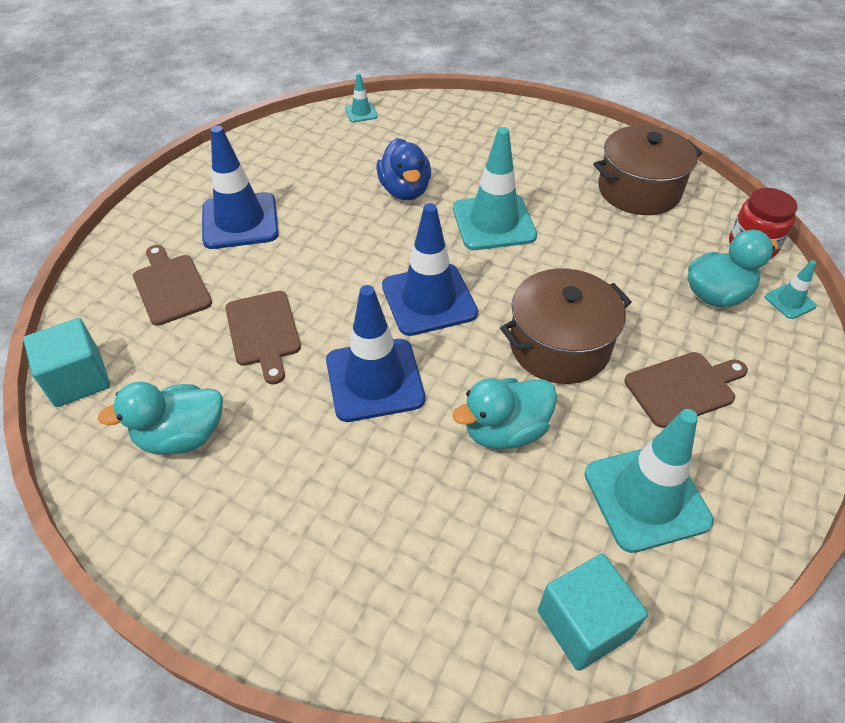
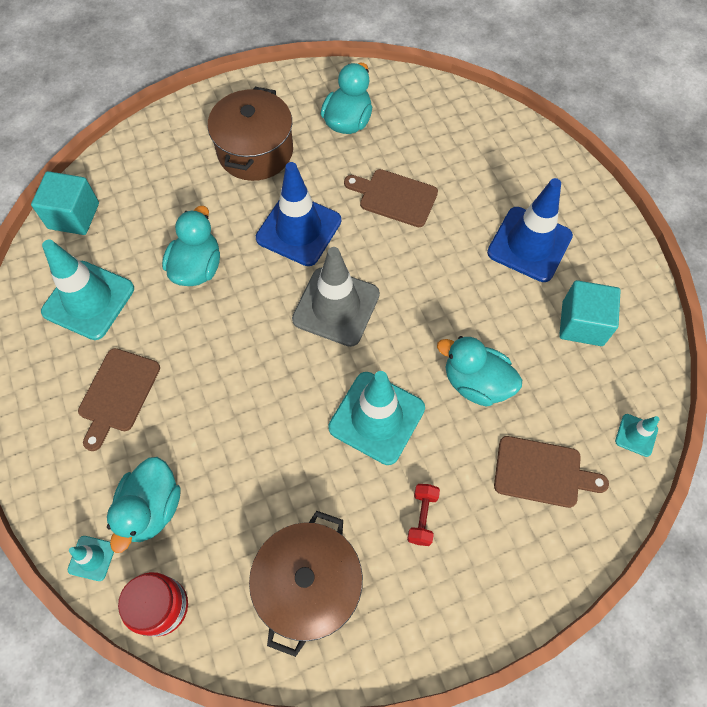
camera: 130 degrees right, 15 degrees up
turquoise cube [23,318,110,407] -> turquoise cube moved to [559,280,621,346]
brown cutting board [133,245,212,326] -> brown cutting board moved to [494,436,609,508]
blue duck [376,138,431,200] -> turquoise duck [437,336,522,407]
blue traffic cone [382,203,478,336] -> grey traffic cone [292,247,380,347]
brown pot [500,268,632,384] -> brown pot moved to [208,87,293,181]
none -> red dumbbell [407,484,440,546]

